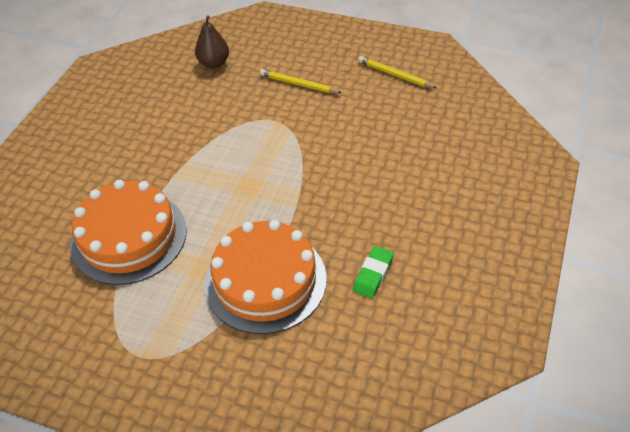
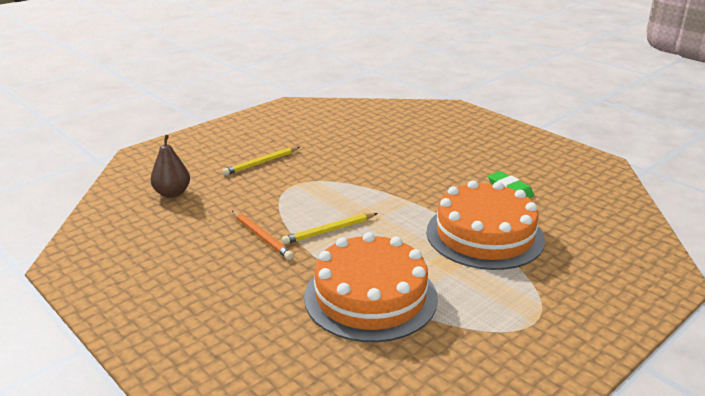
camera: 65 degrees left, 20 degrees down
yellow pencil [358,56,437,88] -> yellow pencil moved to [282,213,378,244]
none -> orange pencil [232,211,294,260]

